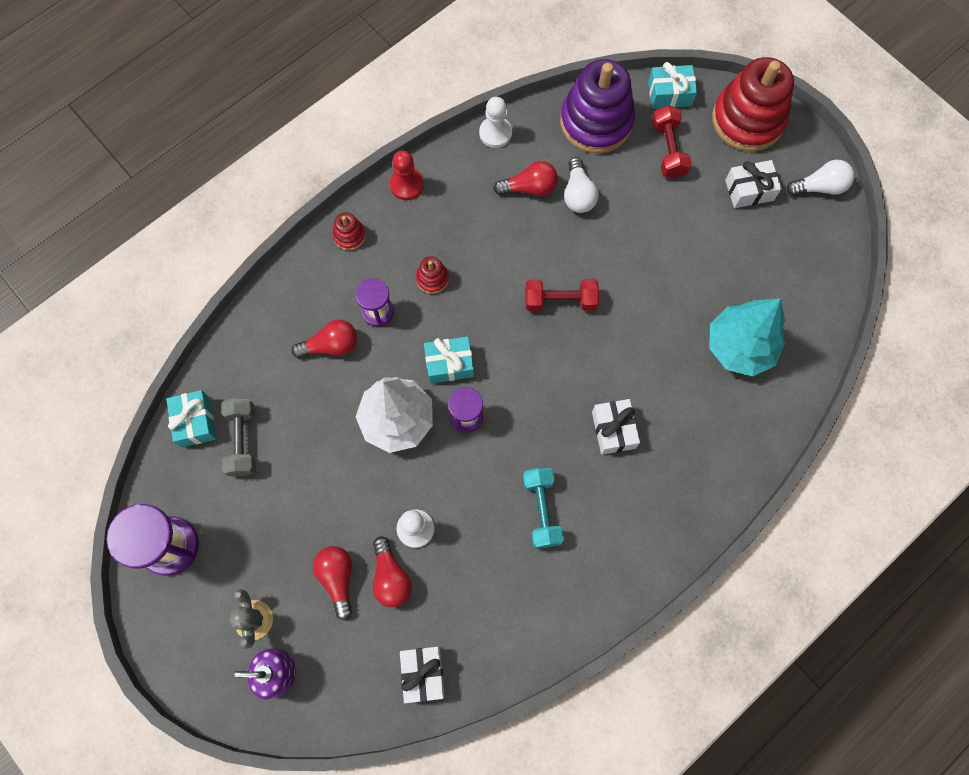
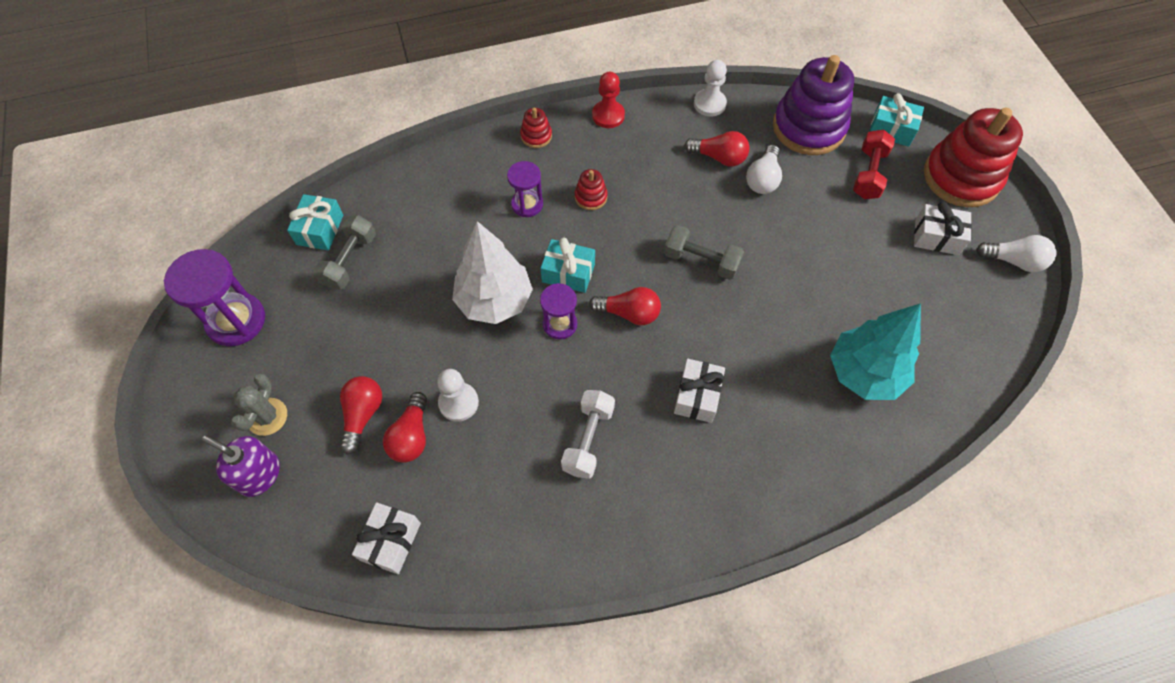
camera: 25 degrees right, 10 degrees down
red light bulb [291,320,357,358] -> red light bulb moved to [589,287,661,325]
turquoise dumbbell [523,467,564,549] -> white dumbbell [561,390,615,479]
red dumbbell [526,279,599,312] -> grey dumbbell [664,225,744,280]

